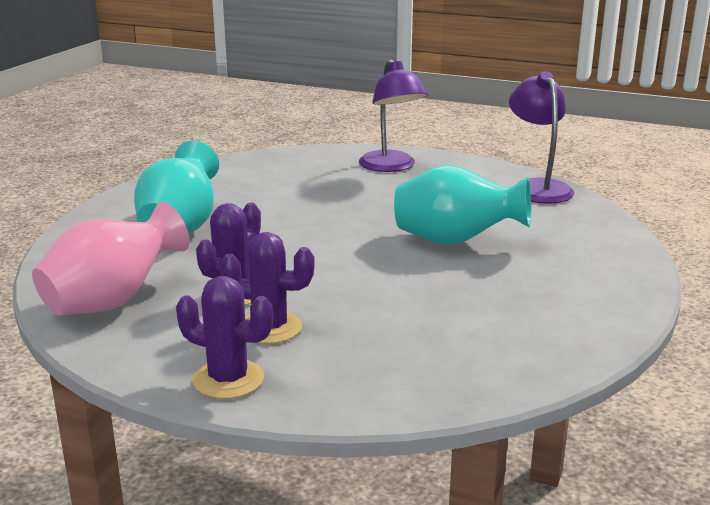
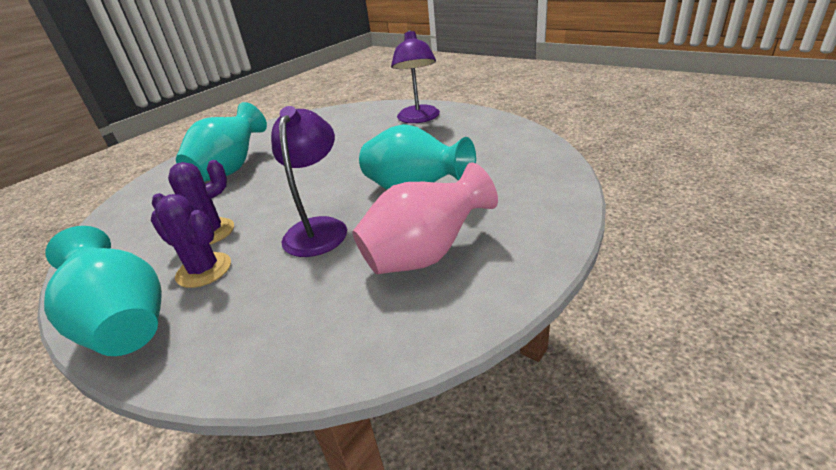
camera: 20 degrees right, 10 degrees up
pink vase [32,202,190,316] -> pink vase moved to [352,162,498,274]
purple cactus [176,276,273,399] -> turquoise vase [44,226,162,356]
purple lamp [509,71,574,204] -> purple lamp moved to [271,106,347,257]

